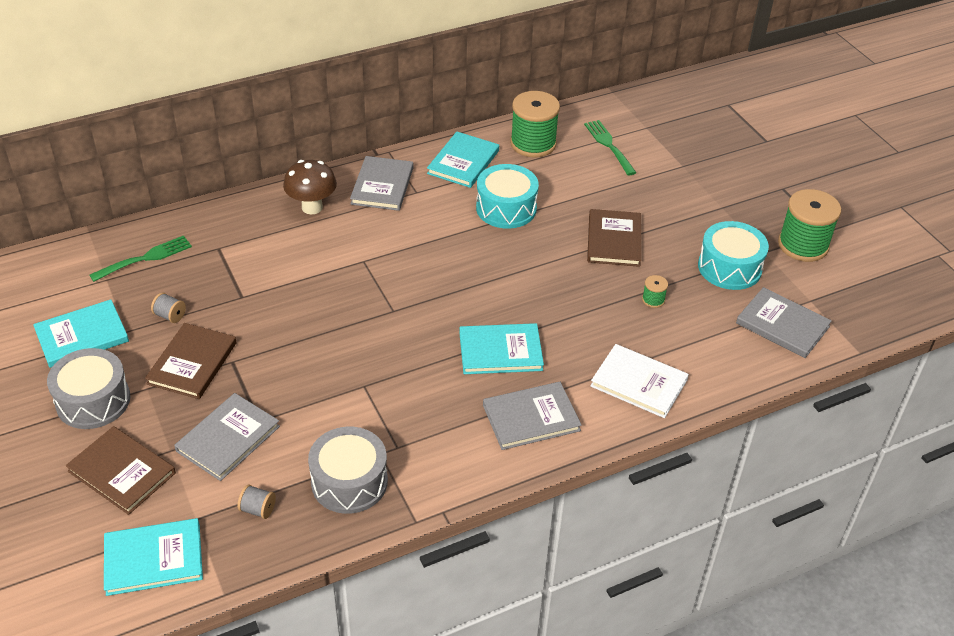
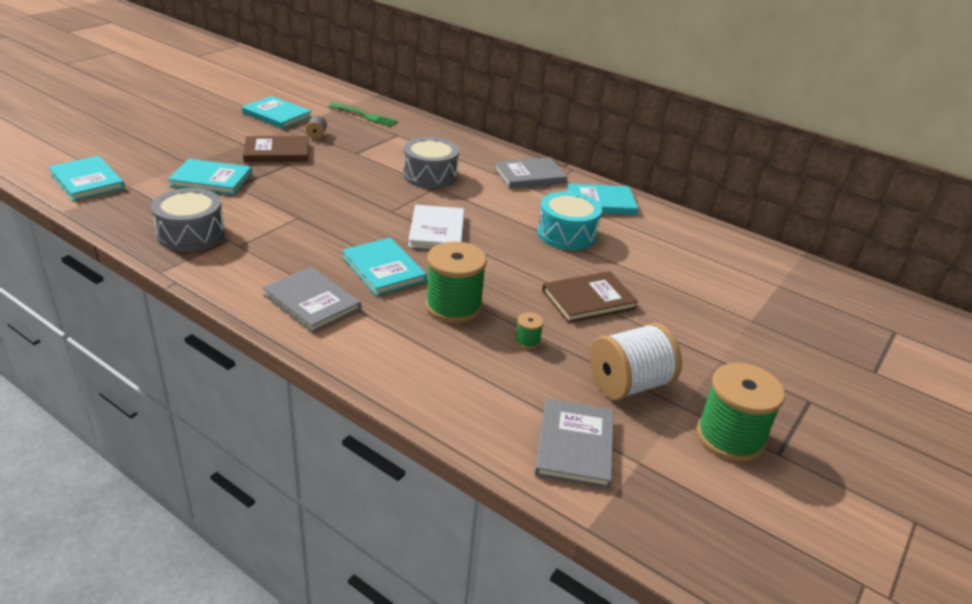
camera: 60 degrees right, 10 degrees down
grey drum [47,348,130,429] -> grey drum moved to [403,137,459,188]
brown book [66,426,176,515] -> none
grey book [174,393,280,481] -> turquoise book [168,159,252,195]
grey spool [238,484,276,519] -> none
brown mushroom [283,160,337,214] -> none
green spool [510,91,560,158] -> green spool moved to [426,242,487,323]
green fork [584,120,637,175] -> none
white book [590,344,689,418] -> white book moved to [408,205,465,249]
turquoise drum [698,221,769,290] -> white spool [590,322,682,400]

